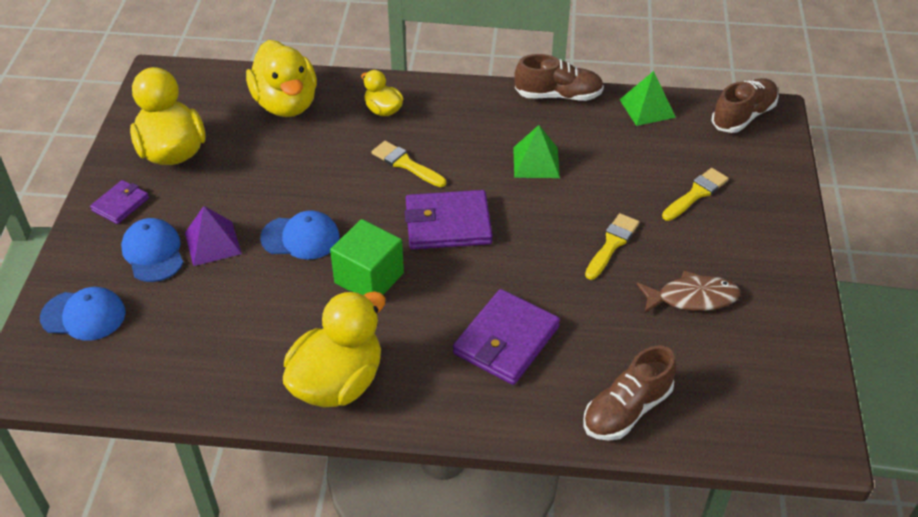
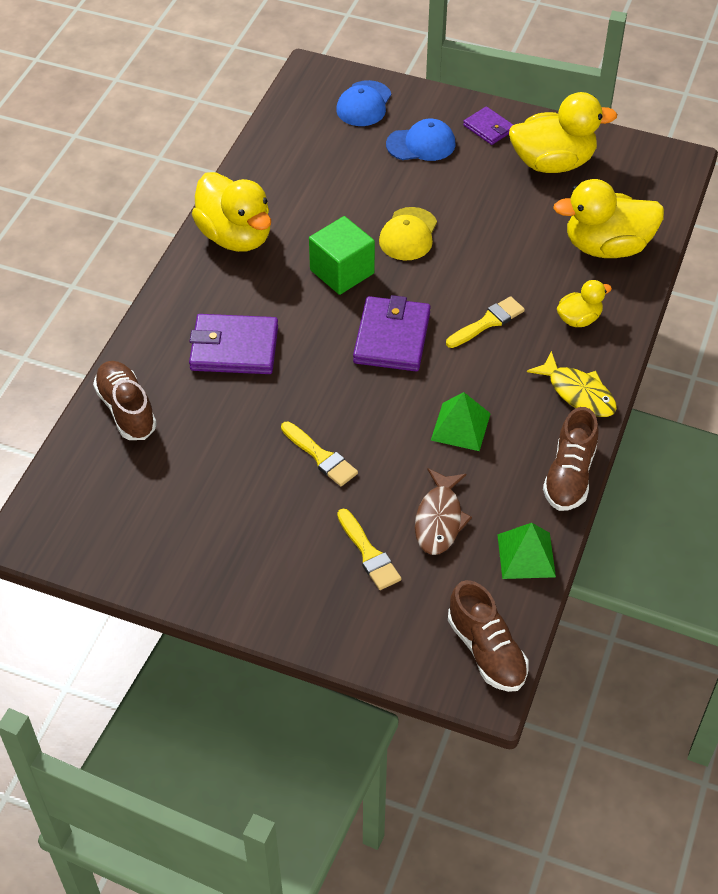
camera: 105 degrees right, 5 degrees up
purple pyramid [185,206,242,266] -> none
blue cap [260,210,339,260] -> yellow cap [379,207,437,260]
purple wallet [453,289,560,385] -> purple wallet turned 45 degrees counterclockwise [189,314,278,374]
brown fish [637,271,740,314] -> brown fish moved to [415,468,472,555]
none -> yellow fish [527,351,617,417]

